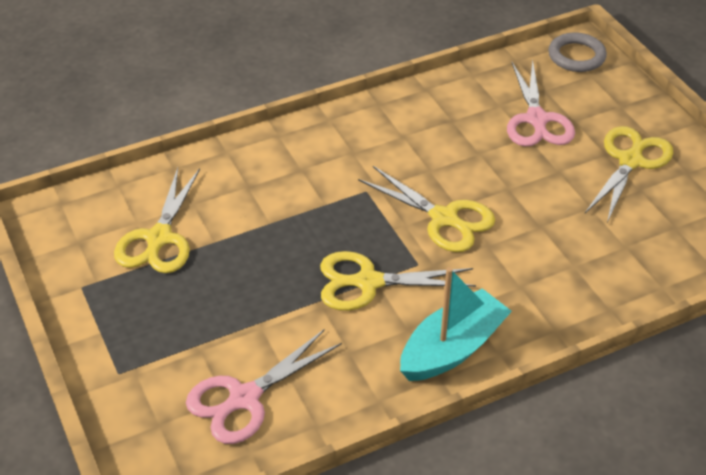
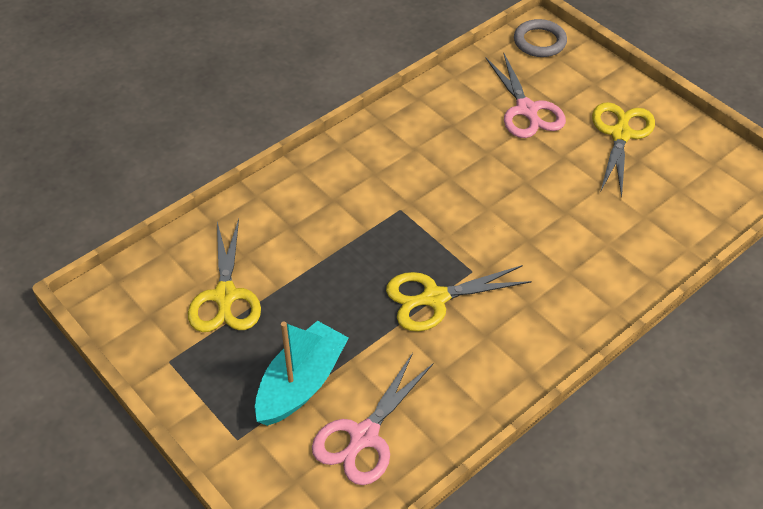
camera: 15 degrees left, 5 degrees up
yellow scissors [358,166,495,252] -> none
turquoise boat [400,267,512,381] -> turquoise boat moved to [255,321,349,426]

